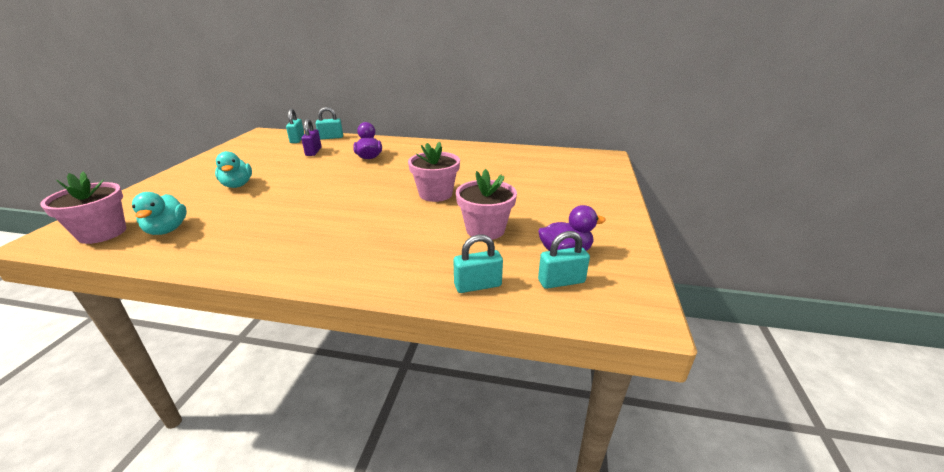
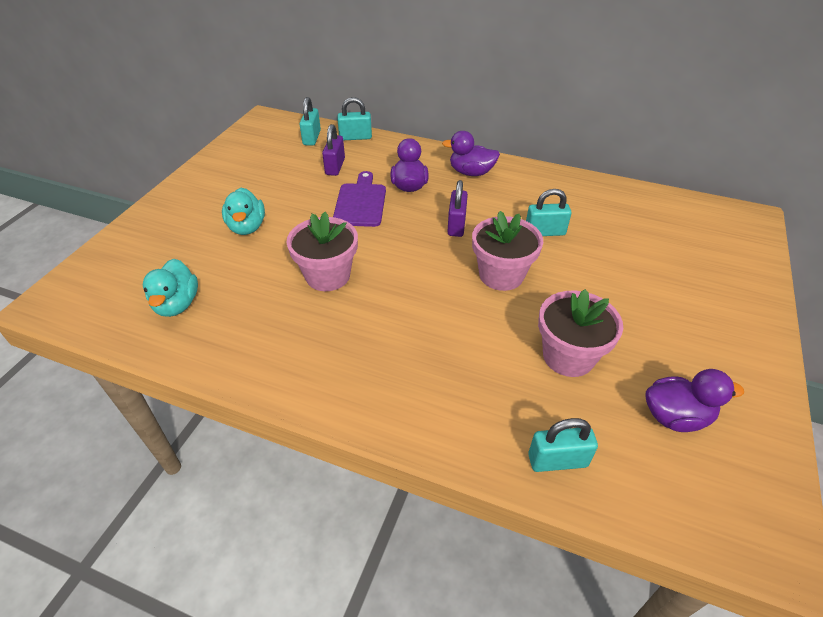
camera: 10 degrees right, 15 degrees up
pink flower pot [41,172,126,244] -> pink flower pot moved to [287,212,358,291]
turquoise padlock [538,231,590,289] -> turquoise padlock moved to [526,189,571,236]
none -> purple cutting board [333,171,386,227]
none -> purple duck [442,131,500,176]
none -> purple padlock [447,180,468,237]

